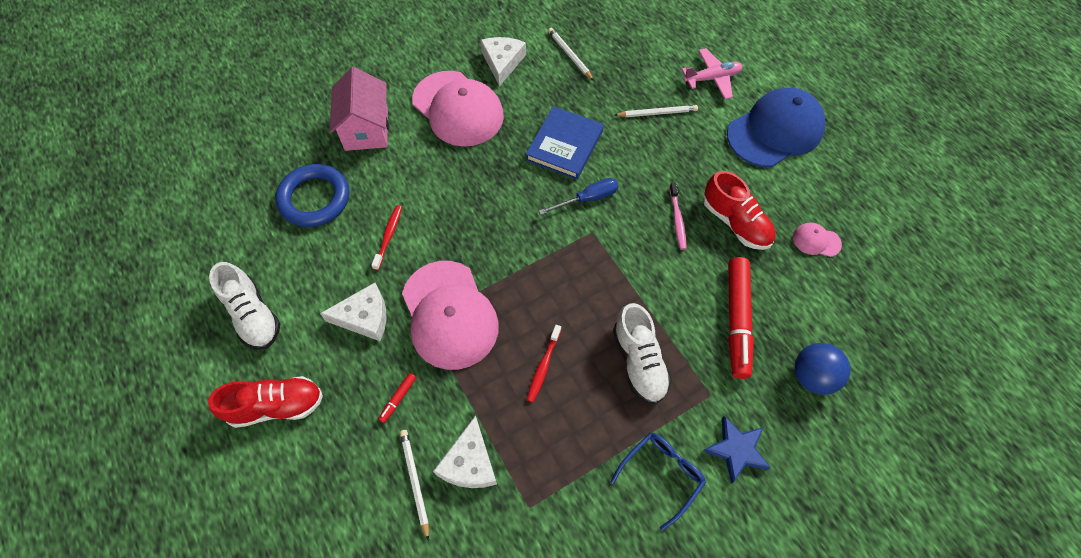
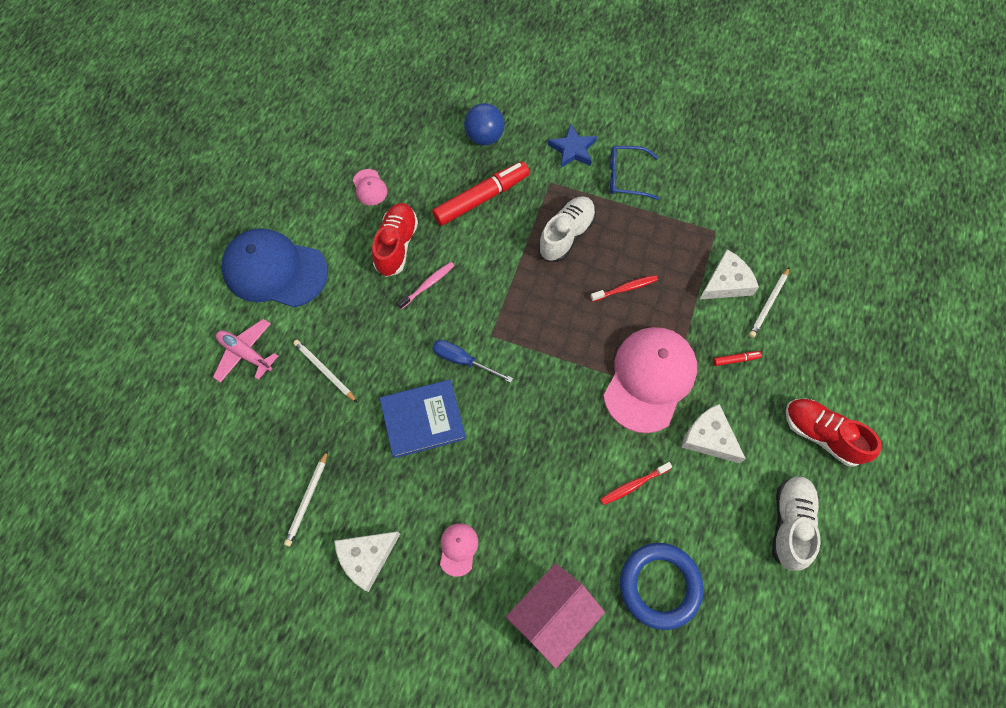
camera: 130 degrees left, 5 degrees up
pink cap [412,71,504,147] -> pink cap [440,523,478,577], size x0.42

